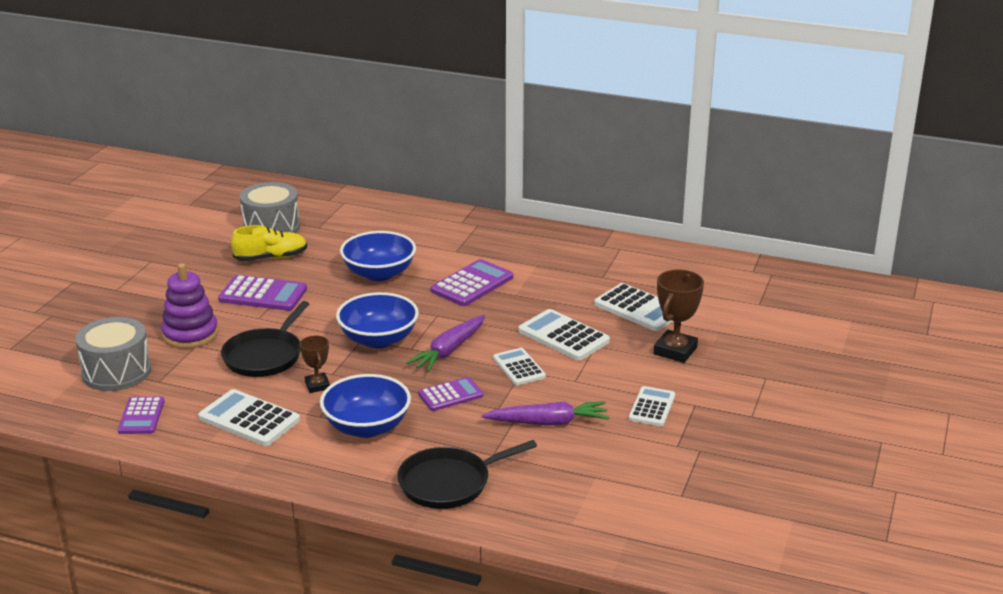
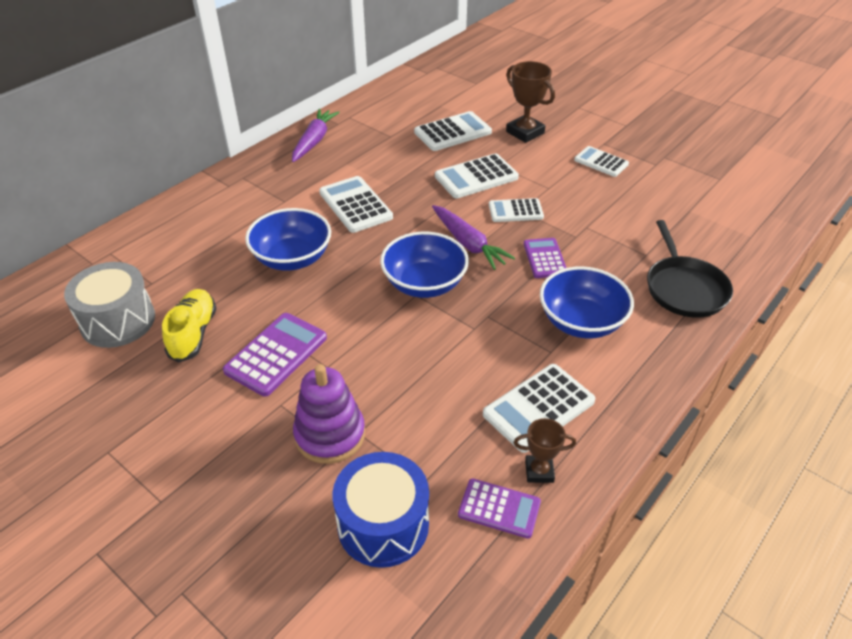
camera: 70 degrees left, 15 degrees up
grey drum [75,317,151,391] -> blue drum [333,452,429,568]
black pan [221,301,309,377] -> none
brown trophy [300,335,330,393] -> brown trophy moved to [514,418,576,483]
purple calculator [431,259,513,306] -> white calculator [319,176,393,233]
purple carrot [481,401,609,425] -> purple carrot moved to [292,109,340,162]

